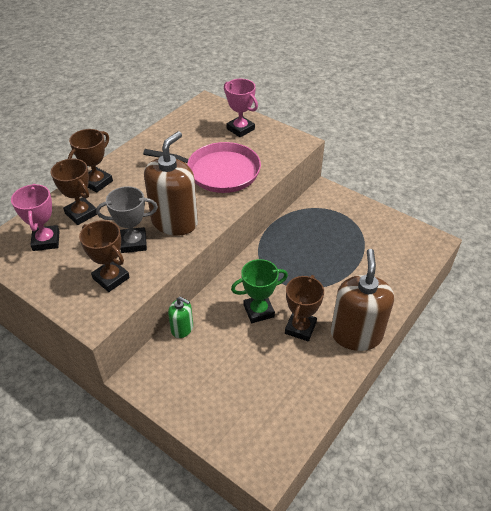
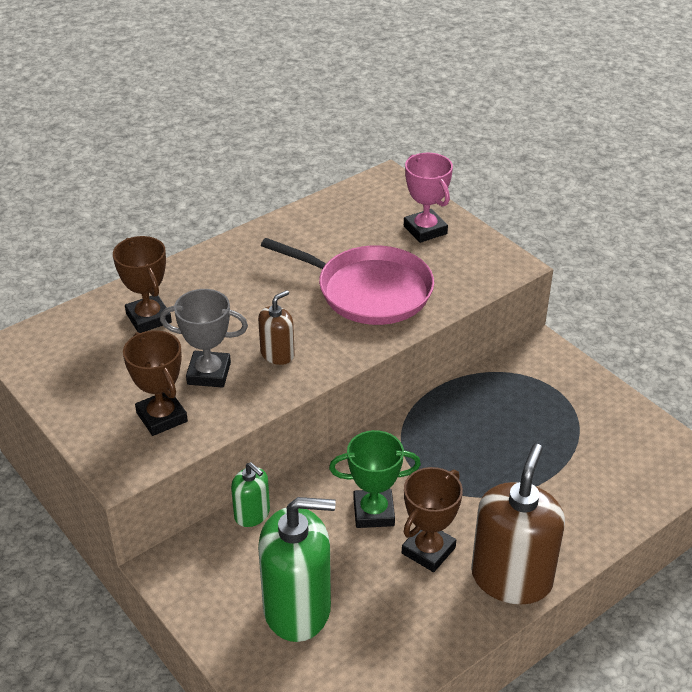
camera: 15 degrees right, 5 degrees down
pink trophy [11,184,60,251] -> none
brown trophy [68,129,113,192] -> none
brown soap dispenser [144,131,198,236] -> brown soap dispenser [258,290,295,365], size x0.50
none -> green soap dispenser [258,497,336,642]

